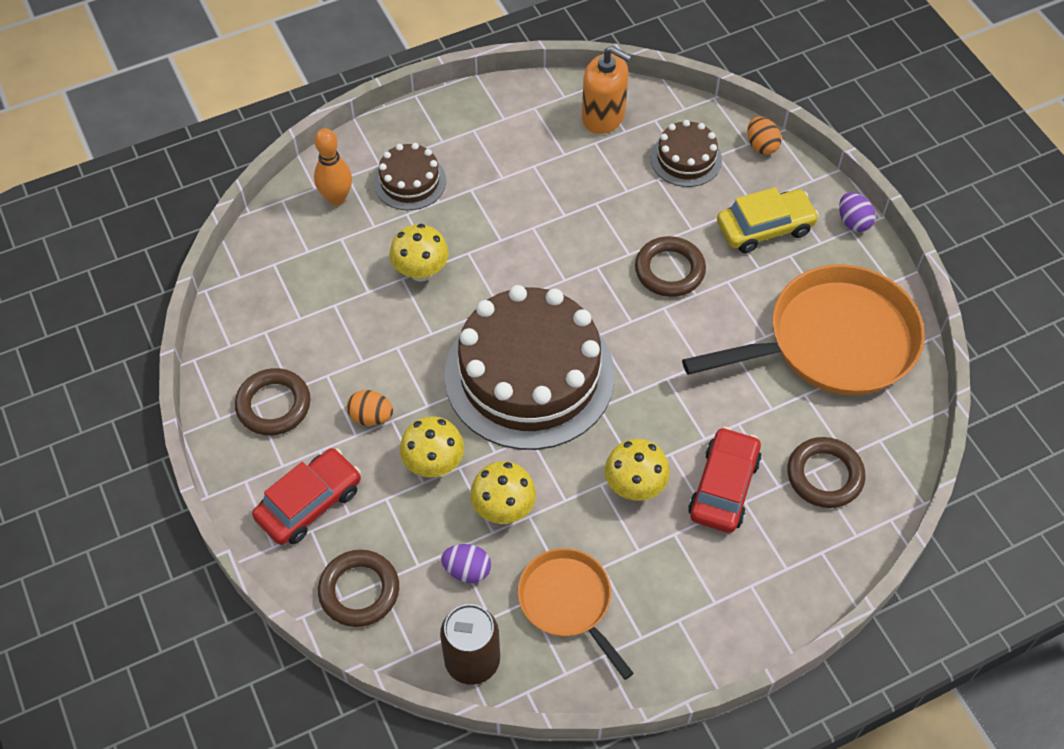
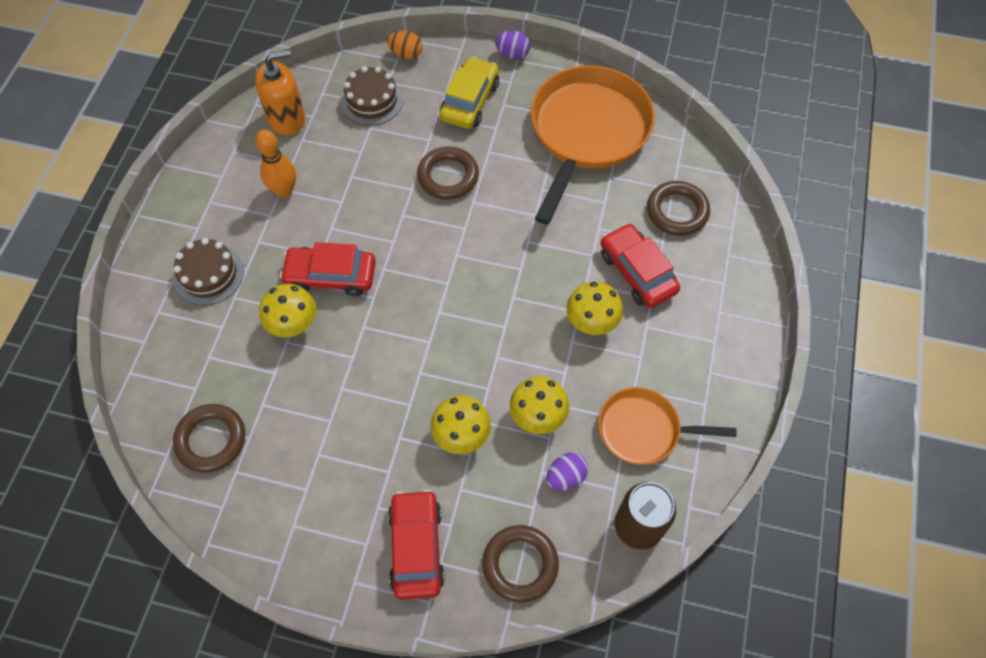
camera: 50 degrees left, 5 degrees up
brown ring [235,368,311,435] -> brown ring moved to [173,404,245,473]
orange bowling pin [314,128,352,205] -> orange bowling pin moved to [256,130,296,198]
orange egg [347,390,393,426] -> none
brown cake [444,285,615,450] -> none
none -> red car [280,242,376,297]

